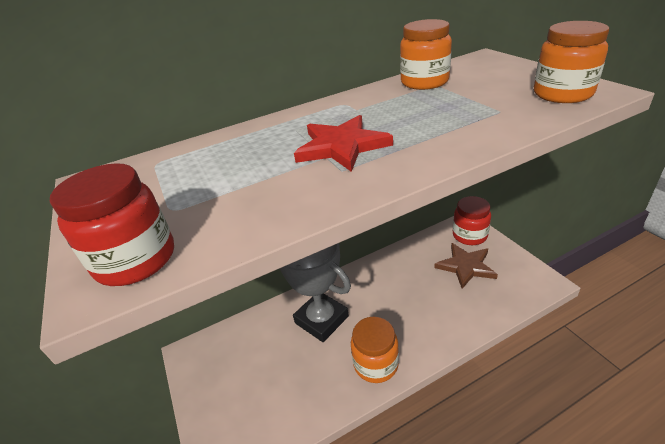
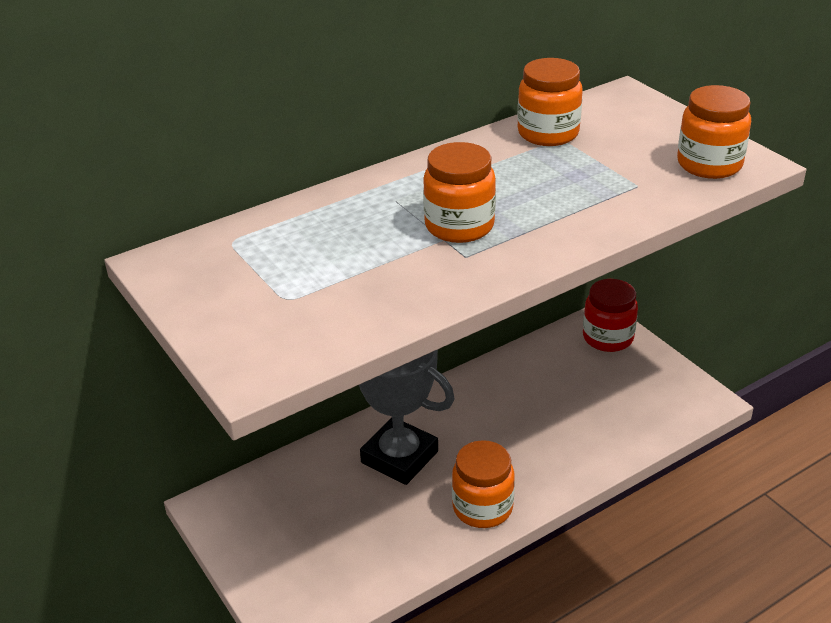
camera: 10 degrees left, 0 degrees up
red jar [50,163,174,286] -> none
red star [294,115,393,172] -> orange jar [423,142,496,243]
brown star [434,243,498,289] -> none

